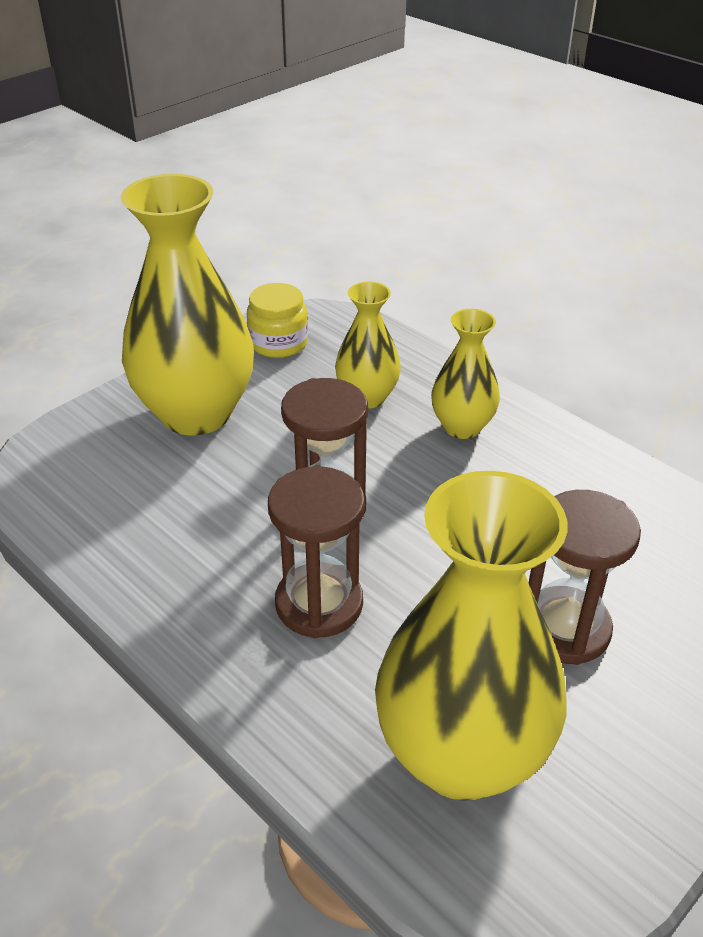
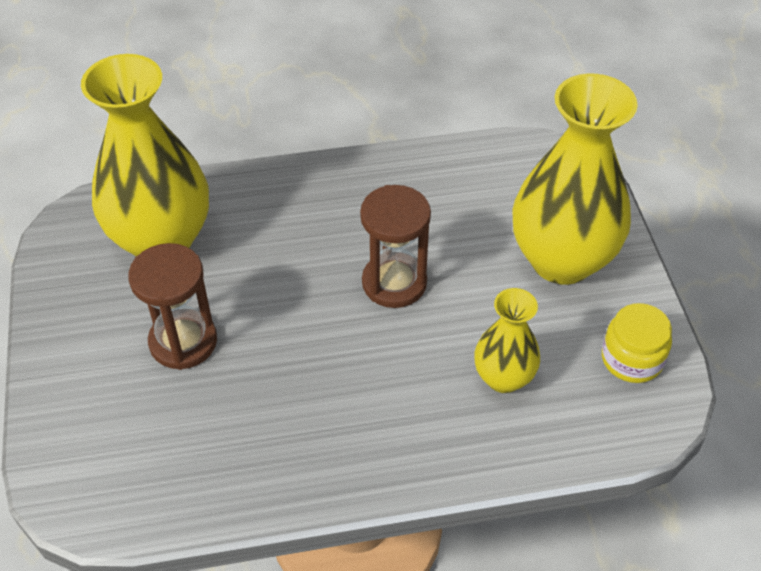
camera: 125 degrees right, 10 degrees up
brown hourglass [268,466,365,638] -> none
yellow vase [431,309,500,439] -> none

